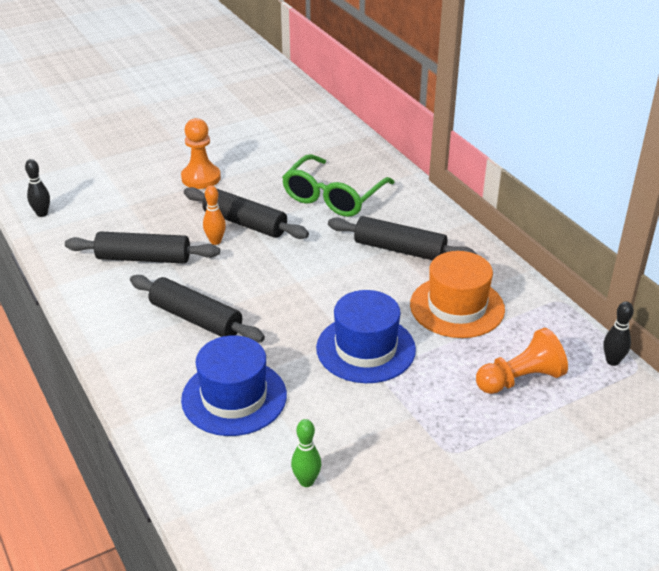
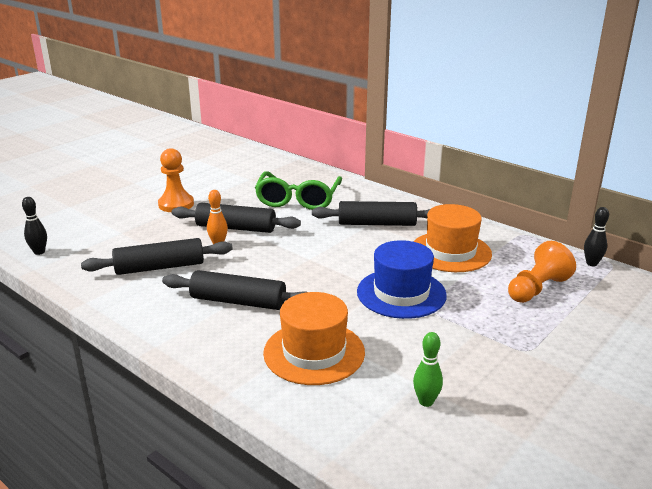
camera: 20 degrees left, 10 degrees down
blue hat [181,335,287,436] -> orange hat [263,292,365,385]

